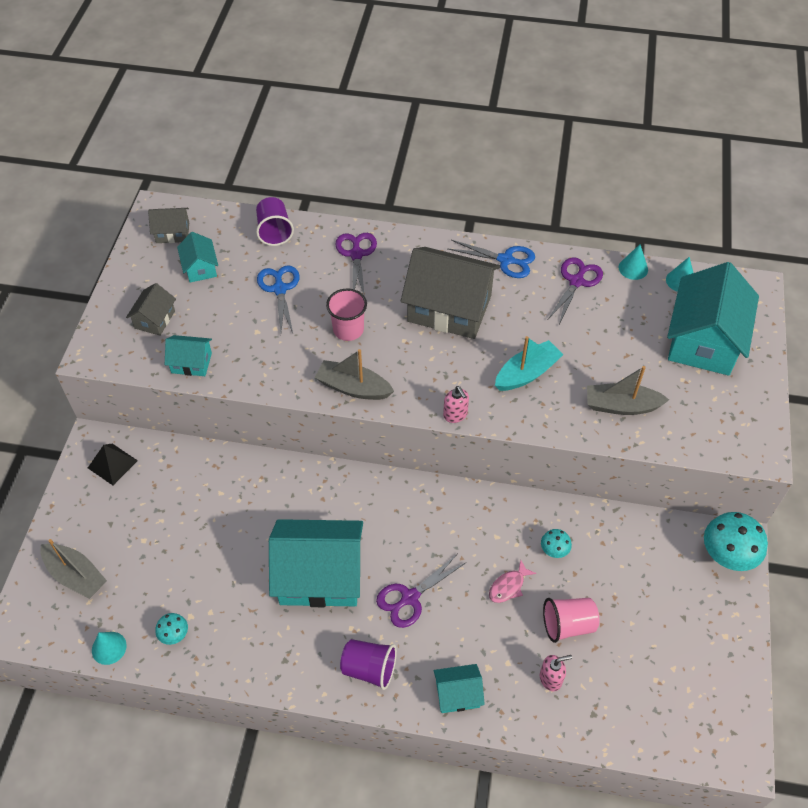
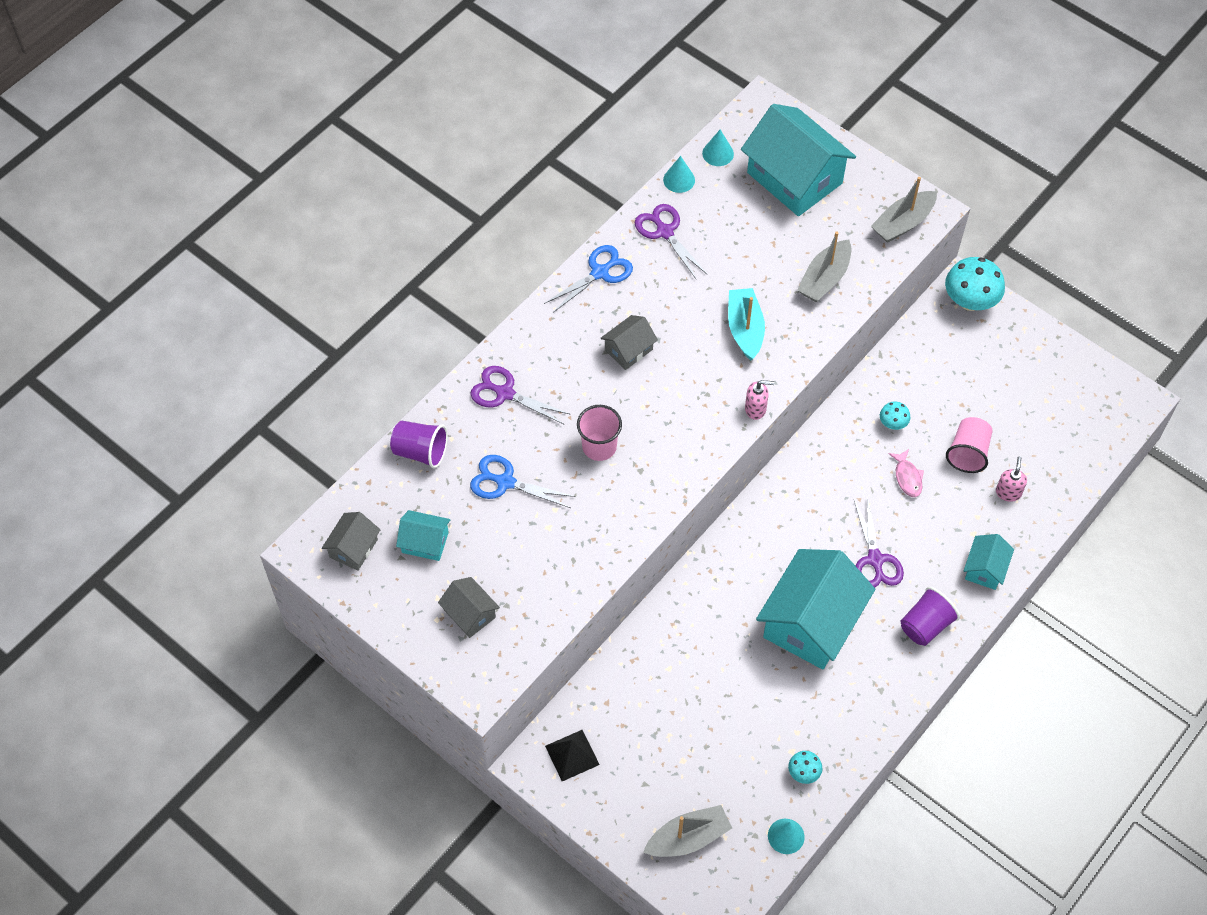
camera: 60 degrees left, 5 degrees up
turquoise house [165,335,212,376] -> none
grey boat [315,349,394,400] -> grey boat moved to [871,177,937,243]
grey house [401,247,500,339] -> grey house [600,315,658,370], size x0.48

